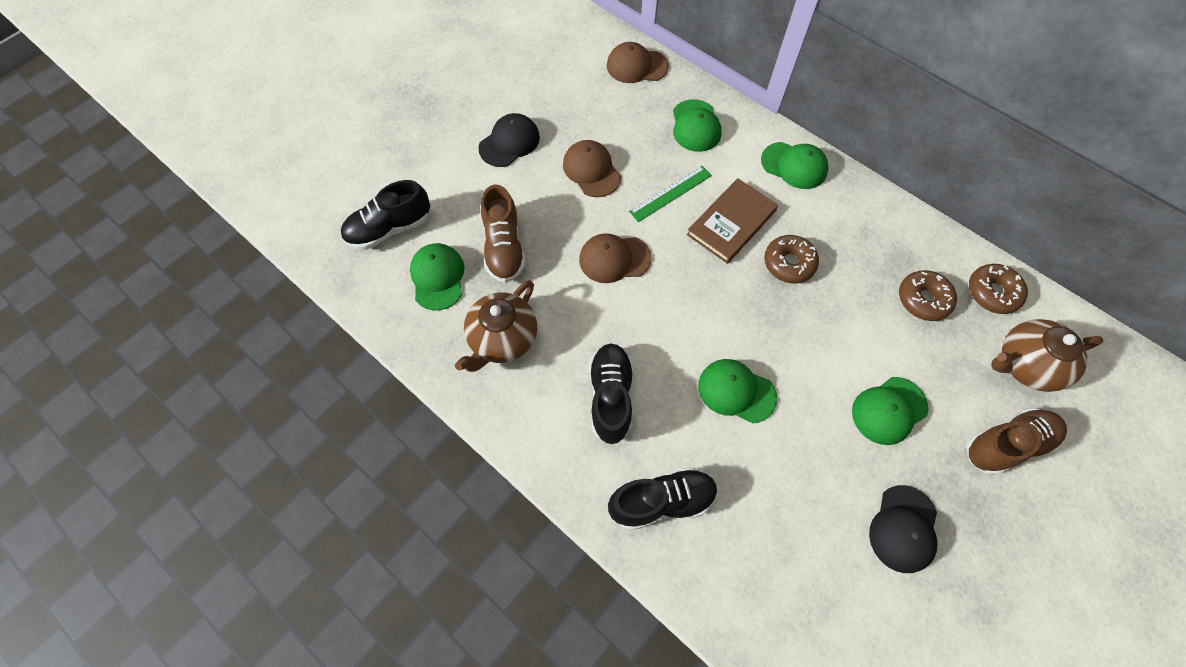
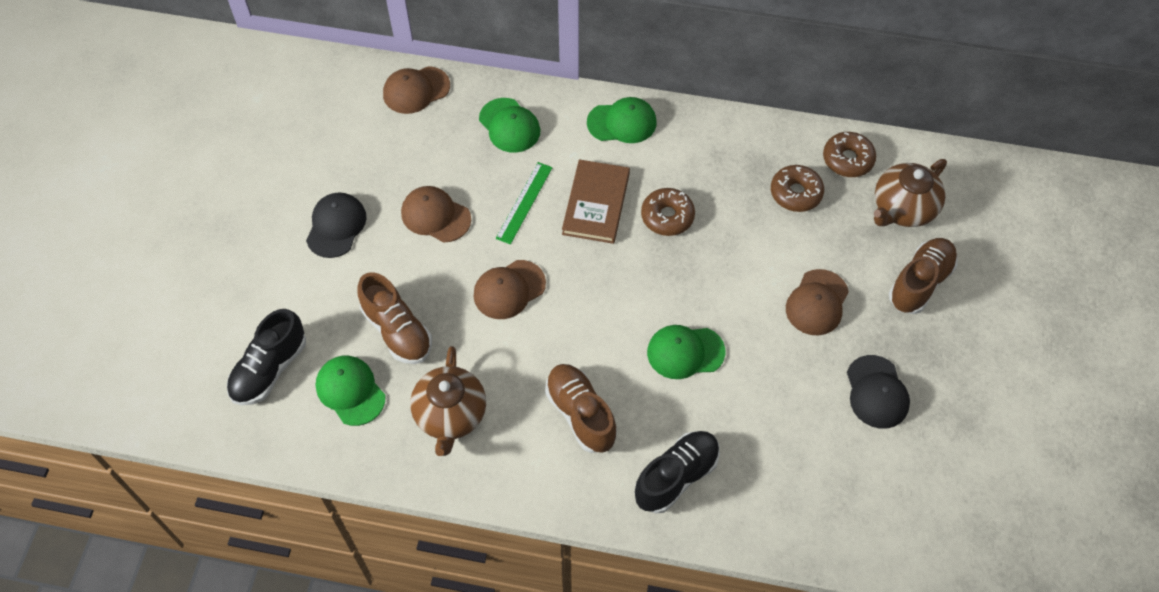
camera: 30 degrees left, 5 degrees down
black shoe [589,344,633,444] -> brown shoe [545,364,617,453]
green cap [852,377,929,445] -> brown cap [786,269,849,335]

